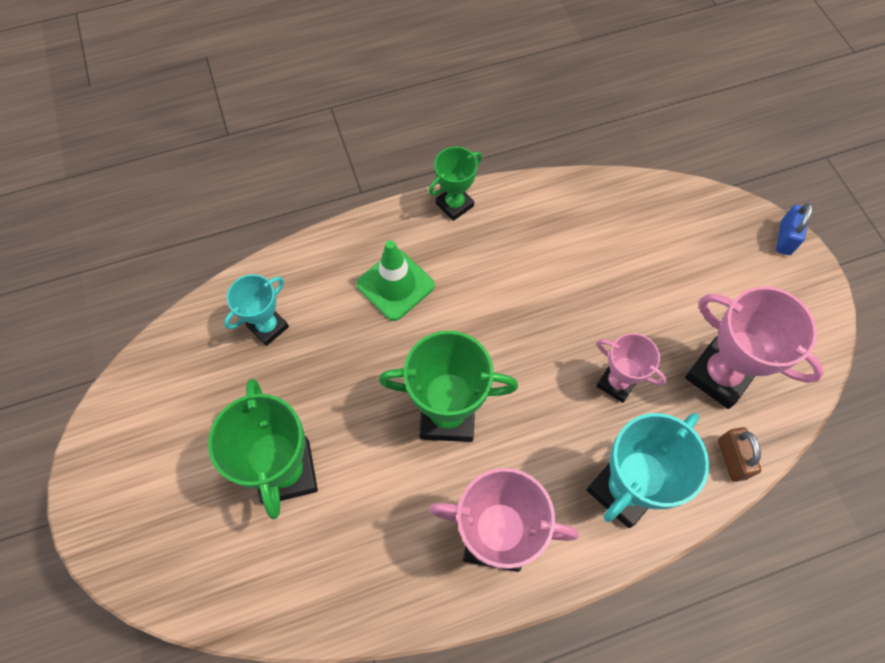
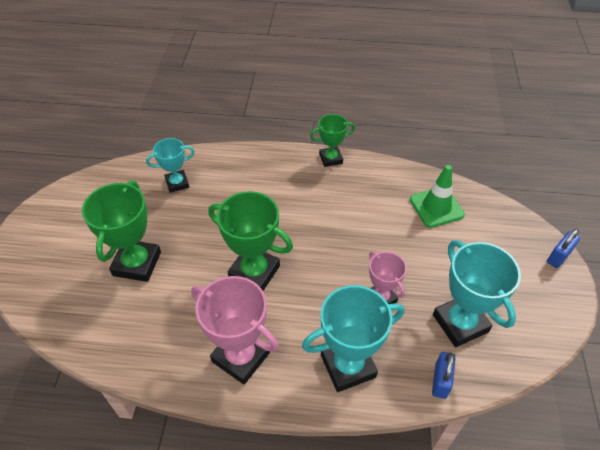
camera: 25 degrees right, 15 degrees down
green traffic cone [356,240,435,321] -> green traffic cone moved to [410,165,465,228]
pink trophy [685,286,824,409] -> turquoise trophy [433,240,521,347]
brown padlock [718,427,761,482] -> blue padlock [432,352,456,399]

